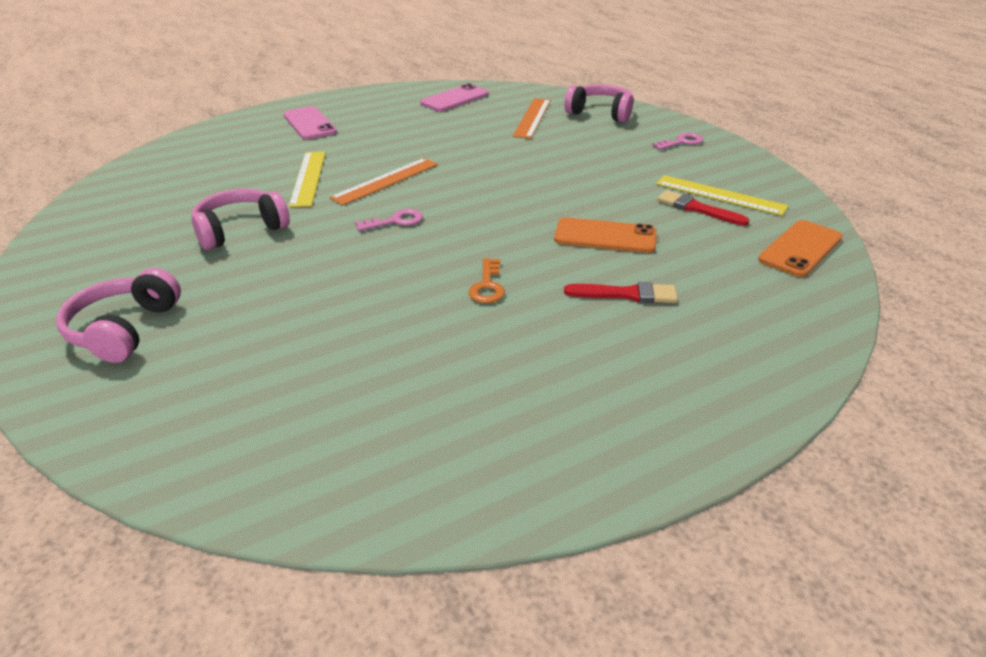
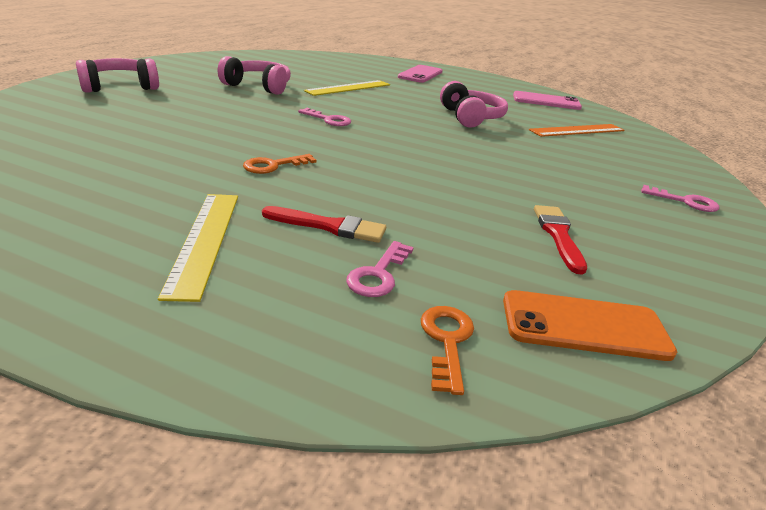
camera: 50 degrees right, 5 degrees down
orange ruler [329,158,438,205] -> none
orange phone [554,217,657,253] -> none
pink headphones [564,84,634,122] -> pink headphones moved to [440,81,508,128]
red brush [564,282,678,303] -> red brush turned 45 degrees counterclockwise [262,206,386,243]
yellow ruler [656,175,788,216] -> yellow ruler moved to [158,194,238,302]
none -> pink key [346,241,414,297]
none -> orange key [421,306,474,395]

